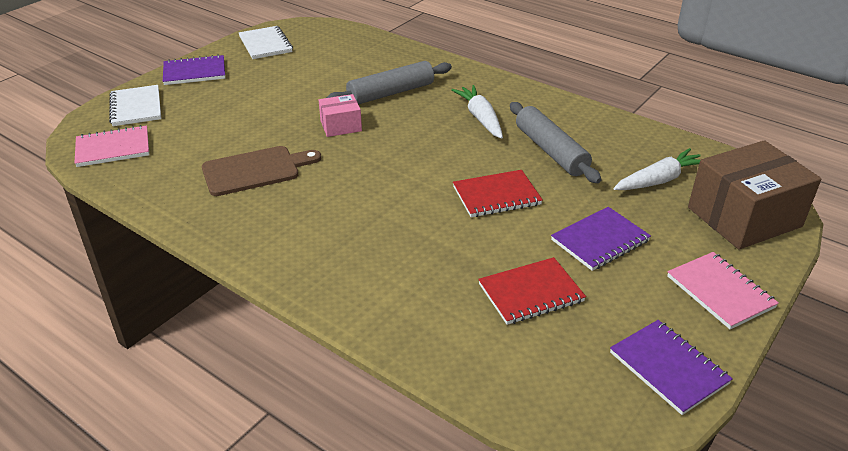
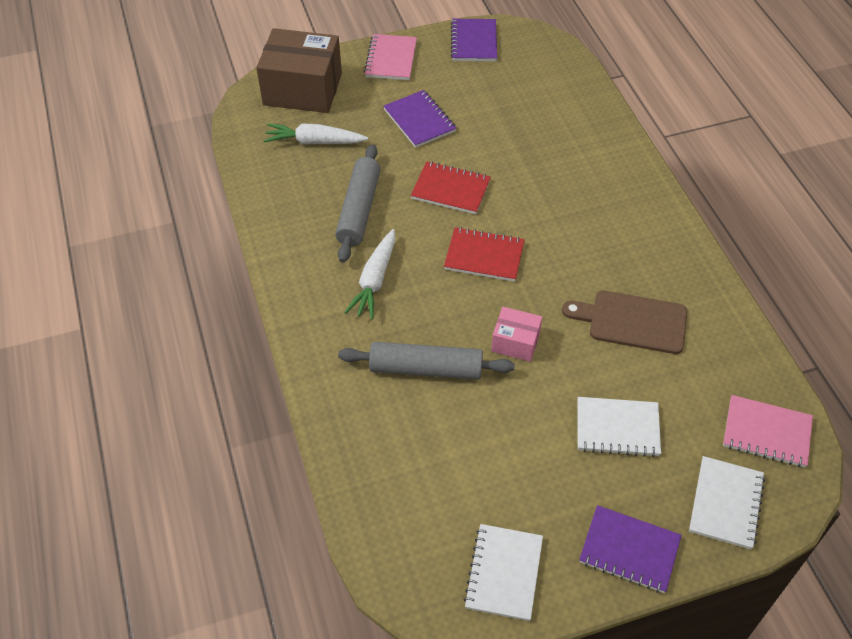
camera: 145 degrees left, 15 degrees up
red notebook [478,257,586,325] -> red notebook moved to [444,227,525,282]
purple notebook [551,207,651,271] -> purple notebook turned 60 degrees clockwise [384,90,456,148]
none -> white notebook [577,397,661,457]

